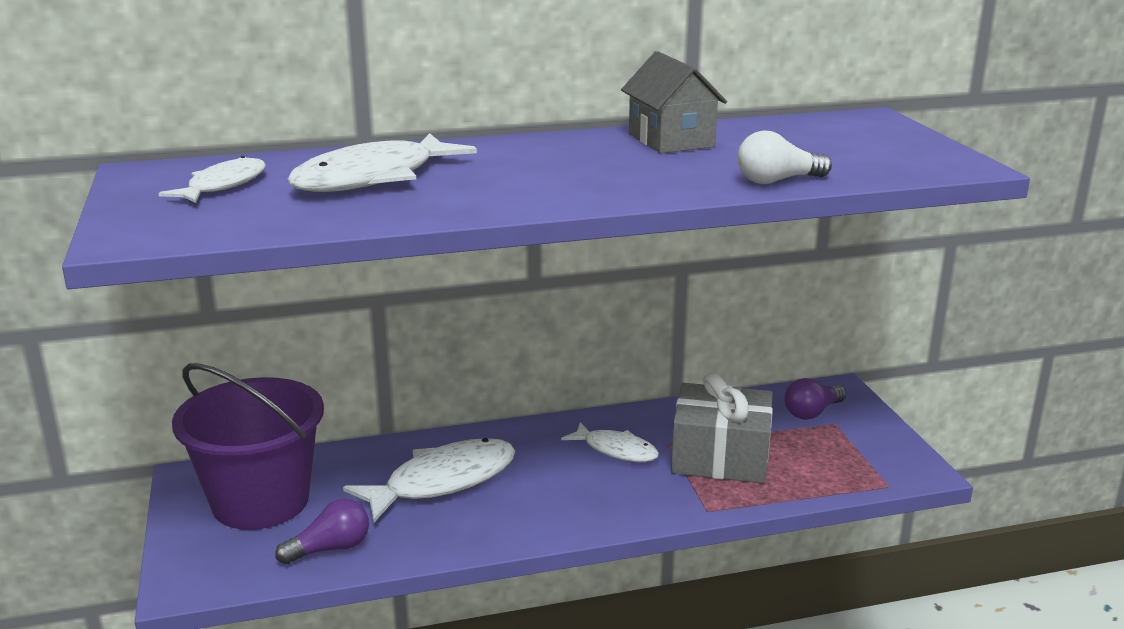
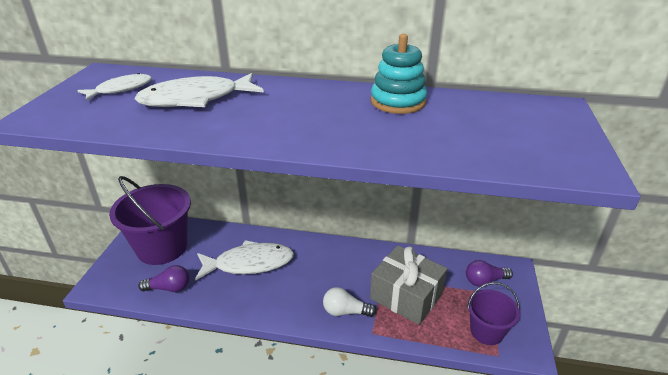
camera: 25 degrees right, 10 degrees up
white fish [561,422,659,462] -> none
grey house [621,51,727,153] -> turquoise stacking toy [371,34,427,114]
white light bulb [738,130,832,184] -> white light bulb moved to [323,287,377,317]
none -> purple bucket [467,282,520,345]

